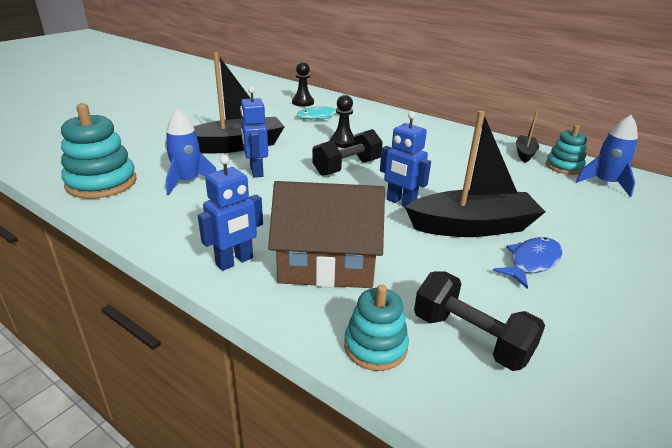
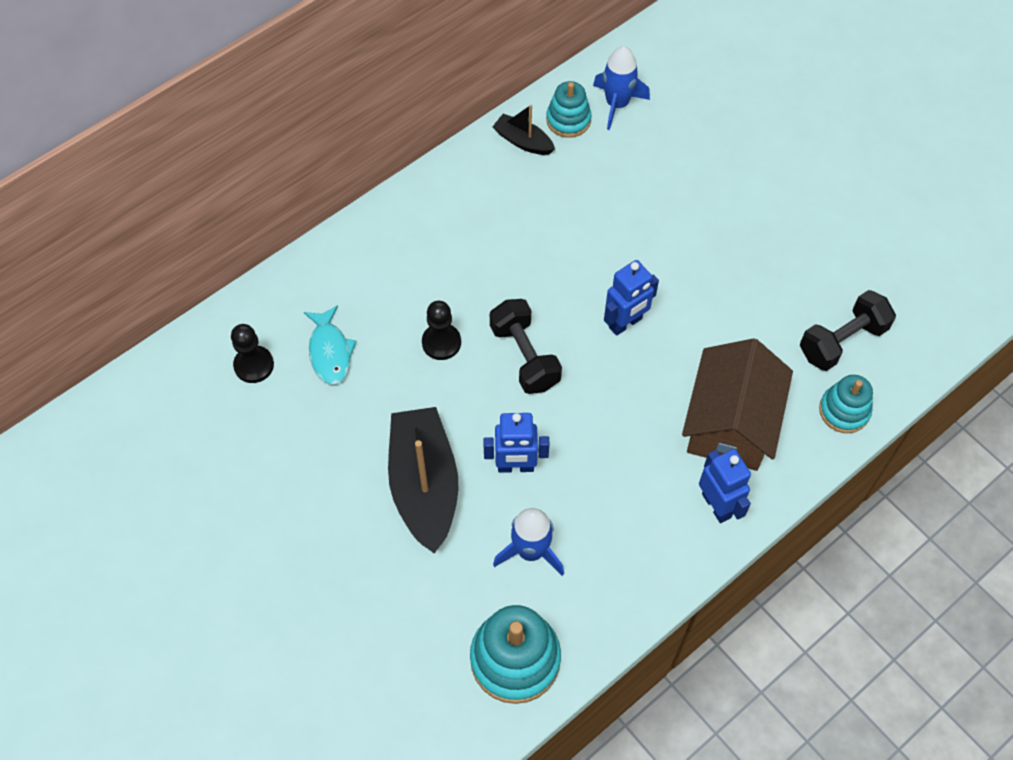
camera: 75 degrees left, 30 degrees up
black boat [405,111,545,237] -> none
blue fish [493,237,563,289] -> none

